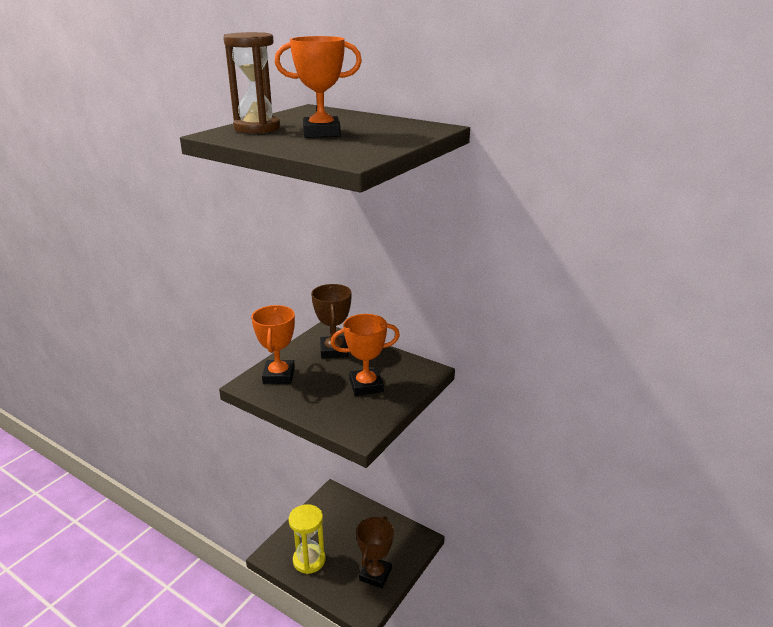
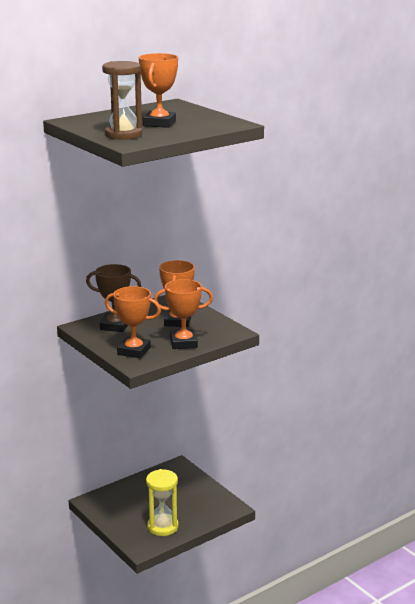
camera: 70 degrees left, 5 degrees down
brown trophy [356,516,394,588] -> none
none -> orange trophy [154,279,213,349]

